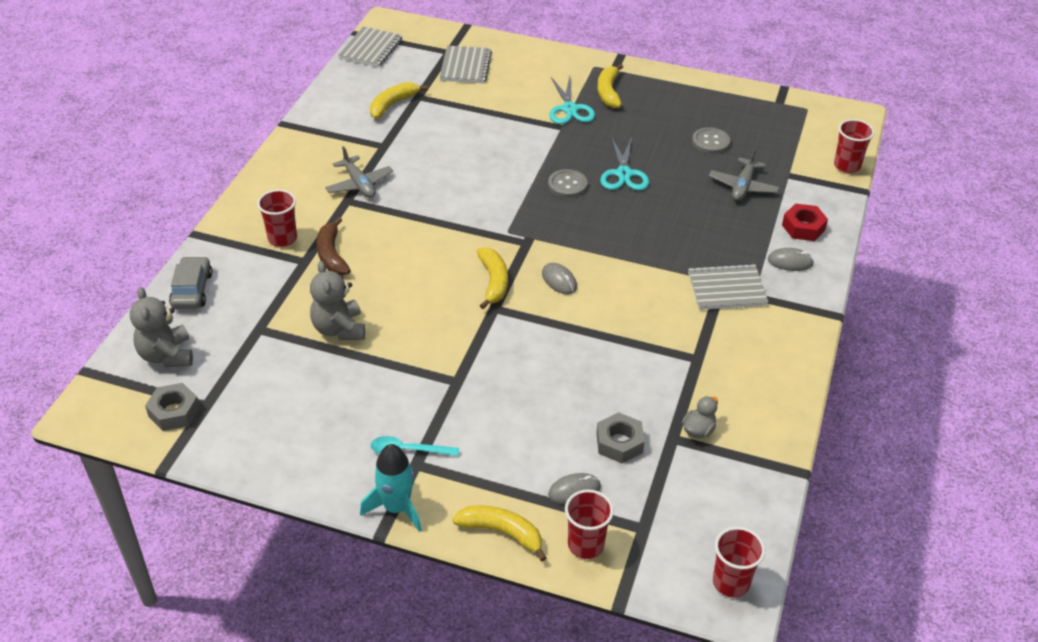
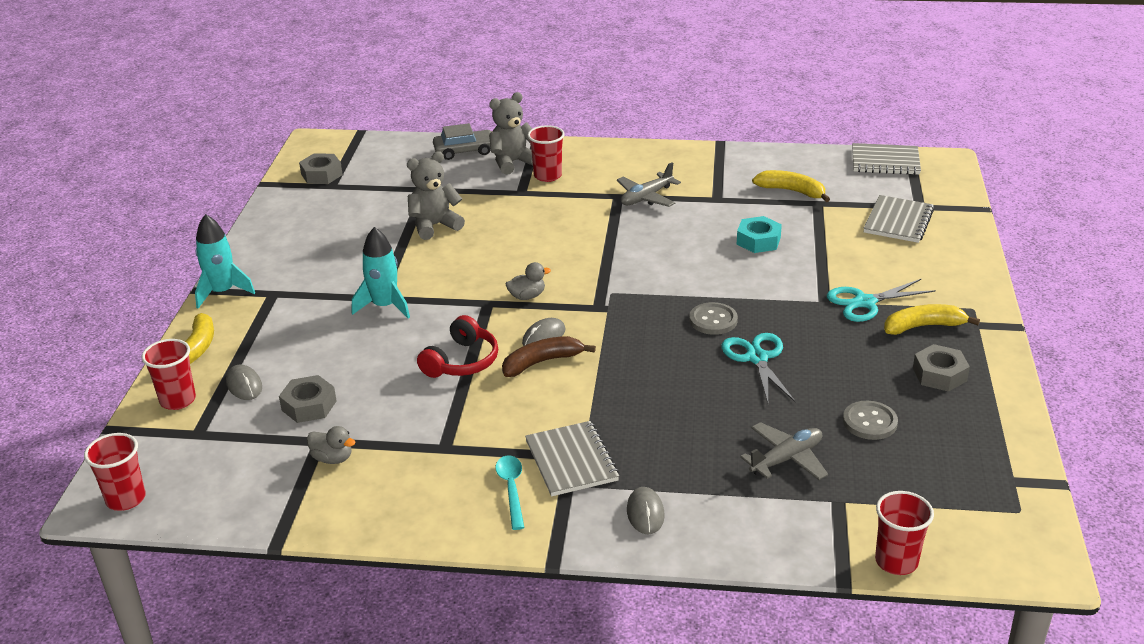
camera: 80 degrees right, 10 degrees down
grey teddy bear [130,287,193,367] -> grey teddy bear moved to [489,92,533,175]
brown banana [317,217,351,275] -> brown banana moved to [502,336,596,377]
turquoise spoon [371,436,459,456] -> turquoise spoon moved to [496,455,524,530]
grey notebook [439,46,492,83] -> grey notebook turned 60 degrees counterclockwise [863,195,934,243]
yellow banana [477,247,508,309] -> grey duck [506,262,551,300]
turquoise scissors [600,136,649,190] -> turquoise scissors turned 90 degrees clockwise [722,333,796,403]
grey plane [709,147,779,201] -> grey plane turned 135 degrees clockwise [740,422,828,480]
red nut [782,203,828,241] -> none
none -> turquoise rocket [352,227,410,319]
none -> red headphones [417,315,498,378]
none -> turquoise nut [737,216,782,253]
none -> grey nut [913,344,970,392]

